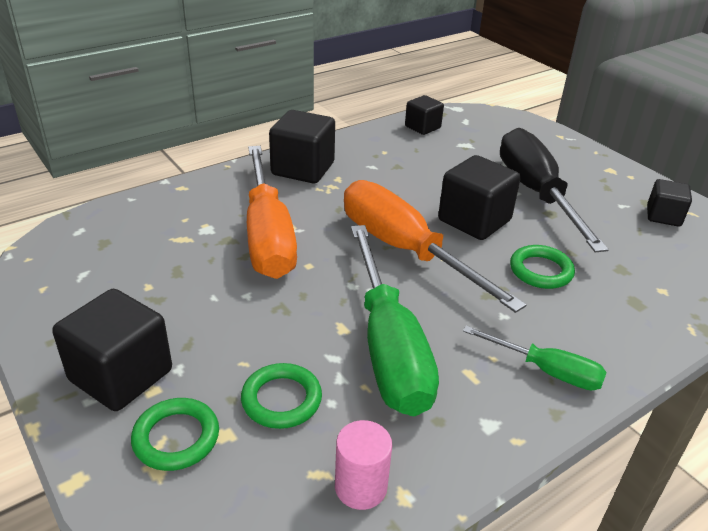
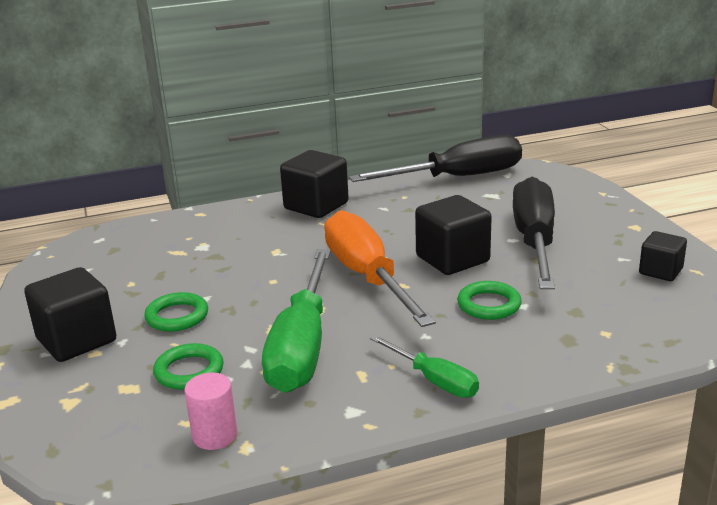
camera: 20 degrees right, 10 degrees down
green ring [131,398,219,471] -> green ring moved to [144,292,208,332]
orange screwdriver [247,146,297,279] -> none
black cube [405,95,444,135] -> black screwdriver [349,135,522,182]

